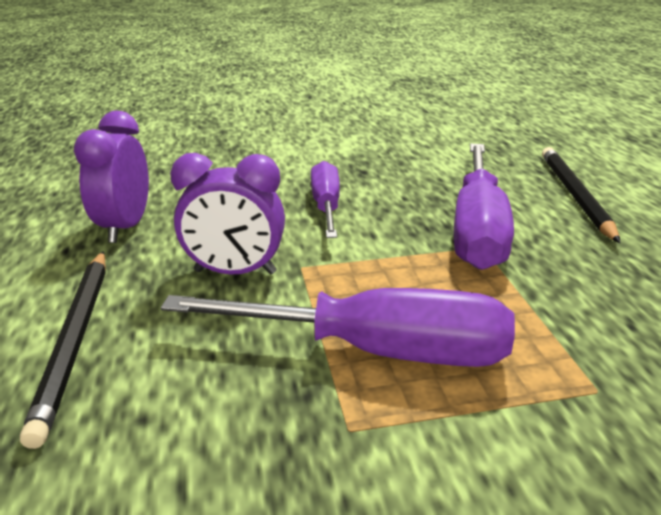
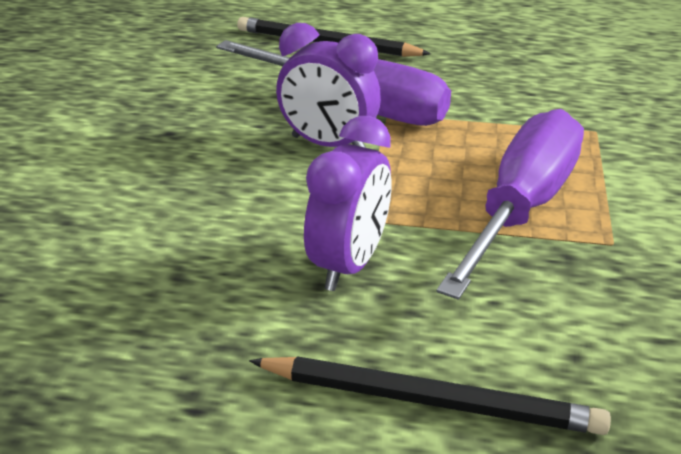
camera: 70 degrees left, 5 degrees up
purple clock [74,111,149,243] -> purple clock moved to [276,23,381,148]
purple screwdriver [311,161,340,238] -> none

